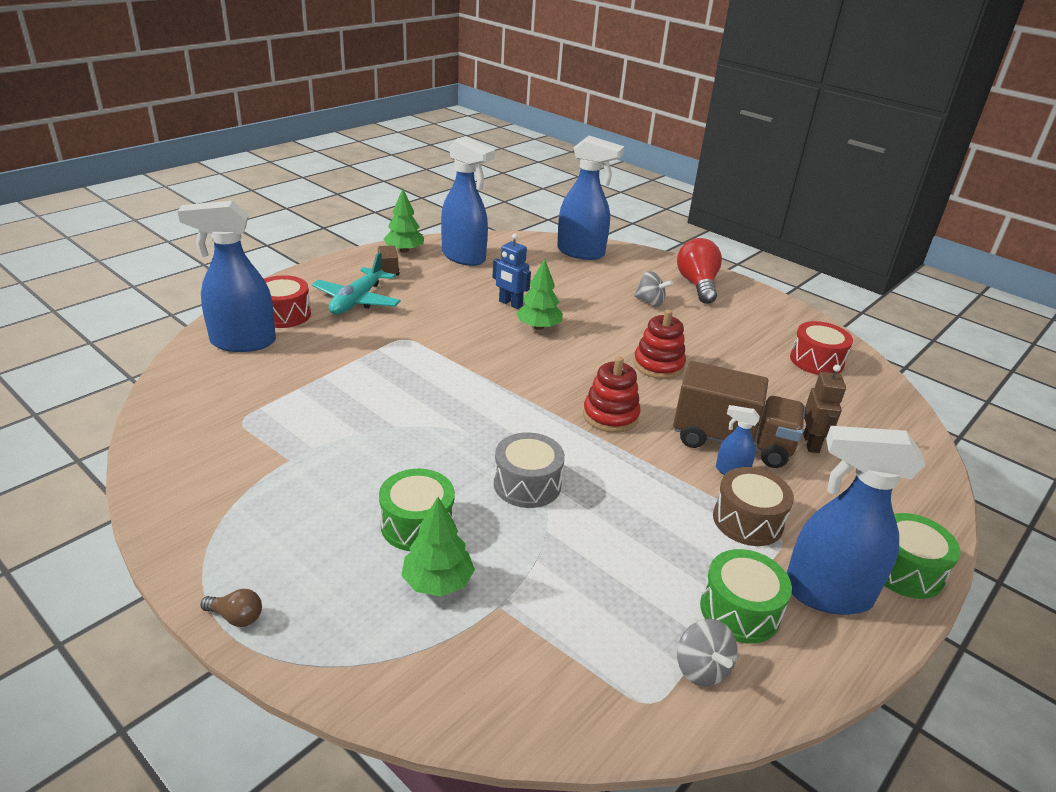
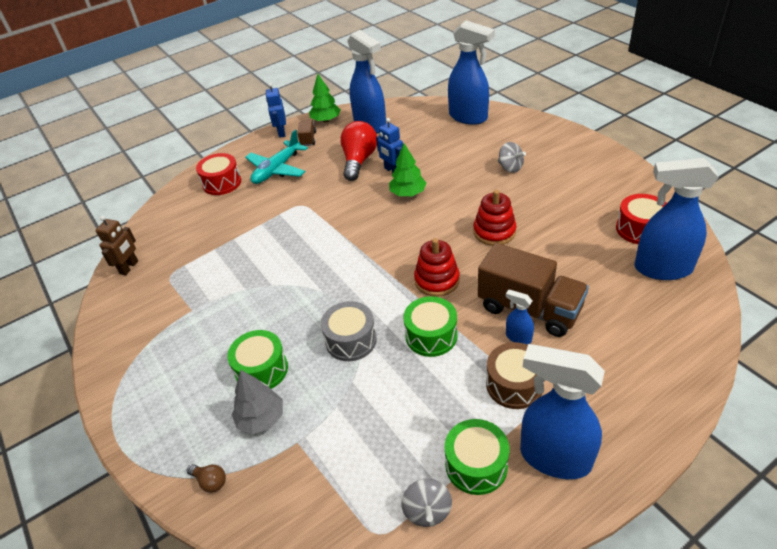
camera: 20 degrees right, 10 degrees up
blue spray bottle [178,201,276,352] -> blue spray bottle moved to [634,158,719,280]
brown light bulb [201,589,262,627] -> brown light bulb moved to [187,464,226,493]
green tree [401,497,475,596] -> grey tree [232,370,283,434]
red light bulb [677,238,722,304] -> red light bulb moved to [340,121,377,181]
brown robot [803,365,846,453] -> brown robot moved to [96,215,138,275]
green drum [884,513,960,599] -> green drum moved to [404,296,457,357]
none -> blue robot [266,83,286,138]

